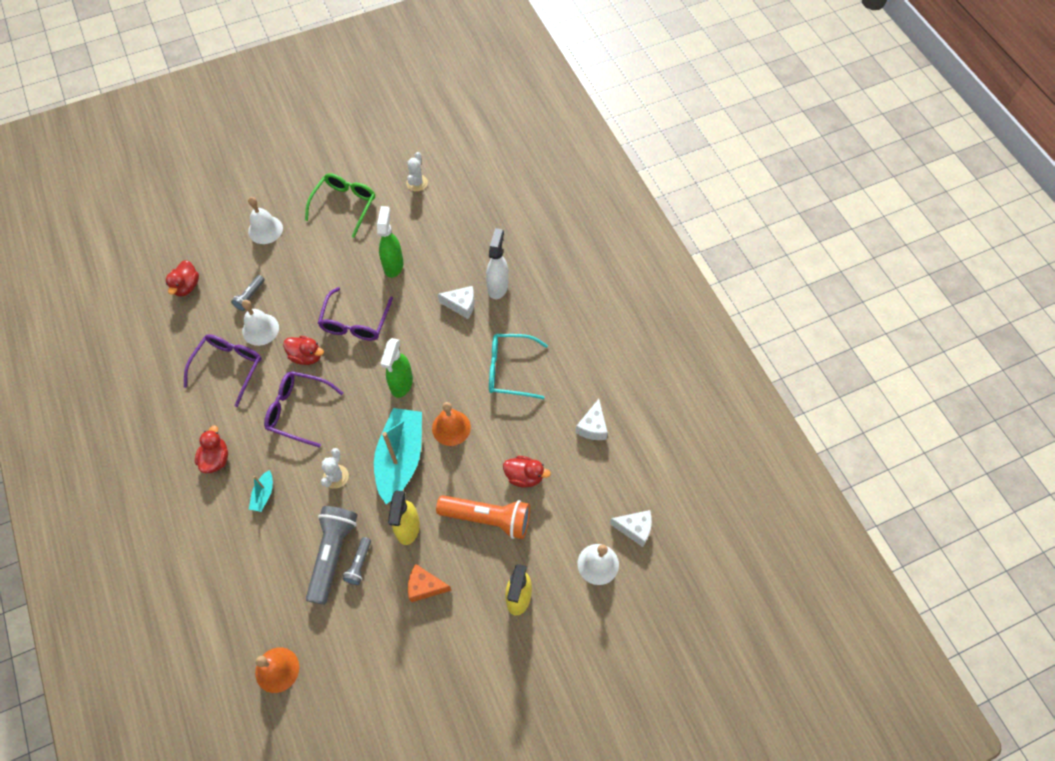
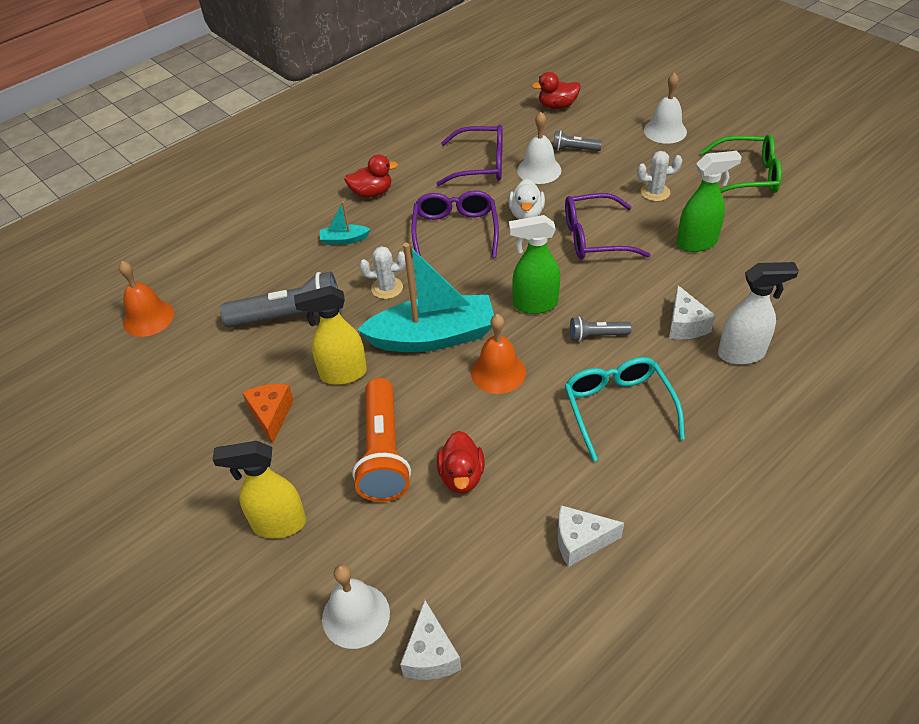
camera: 75 degrees right, 15 degrees down
red duck [283,336,324,365] -> white duck [508,179,545,219]
grey flashlight [342,537,371,585] -> grey flashlight moved to [570,317,632,342]
white cactus [406,152,428,192] -> white cactus moved to [637,151,682,201]

